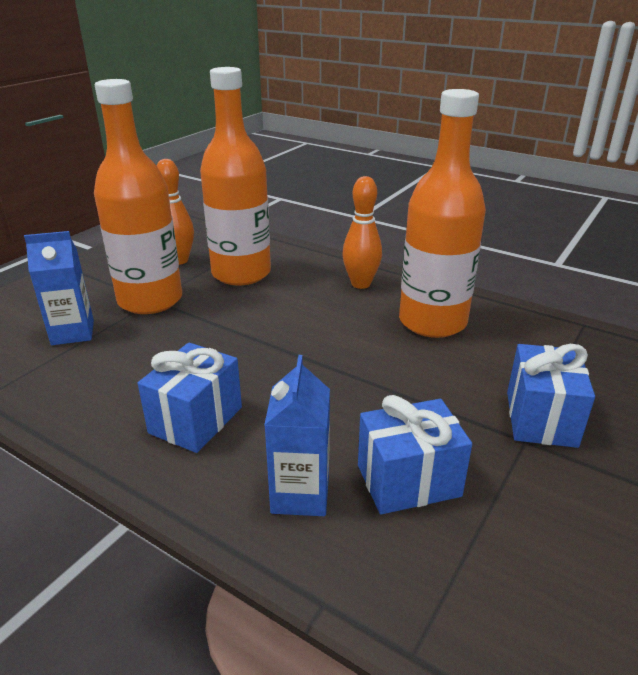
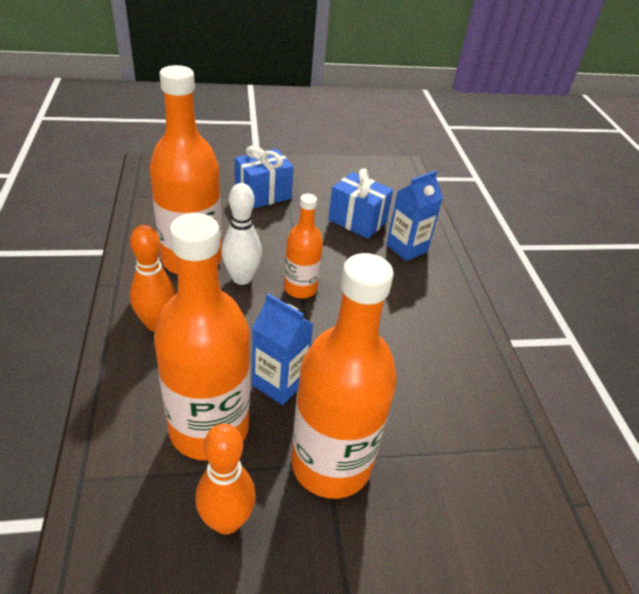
camera: 135 degrees left, 10 degrees up
blue carton [24,231,94,345] -> blue carton moved to [252,293,313,405]
blue gift [138,343,242,453] -> none
none -> white bowling pin [222,183,262,285]
none -> orange bottle [284,194,323,299]

